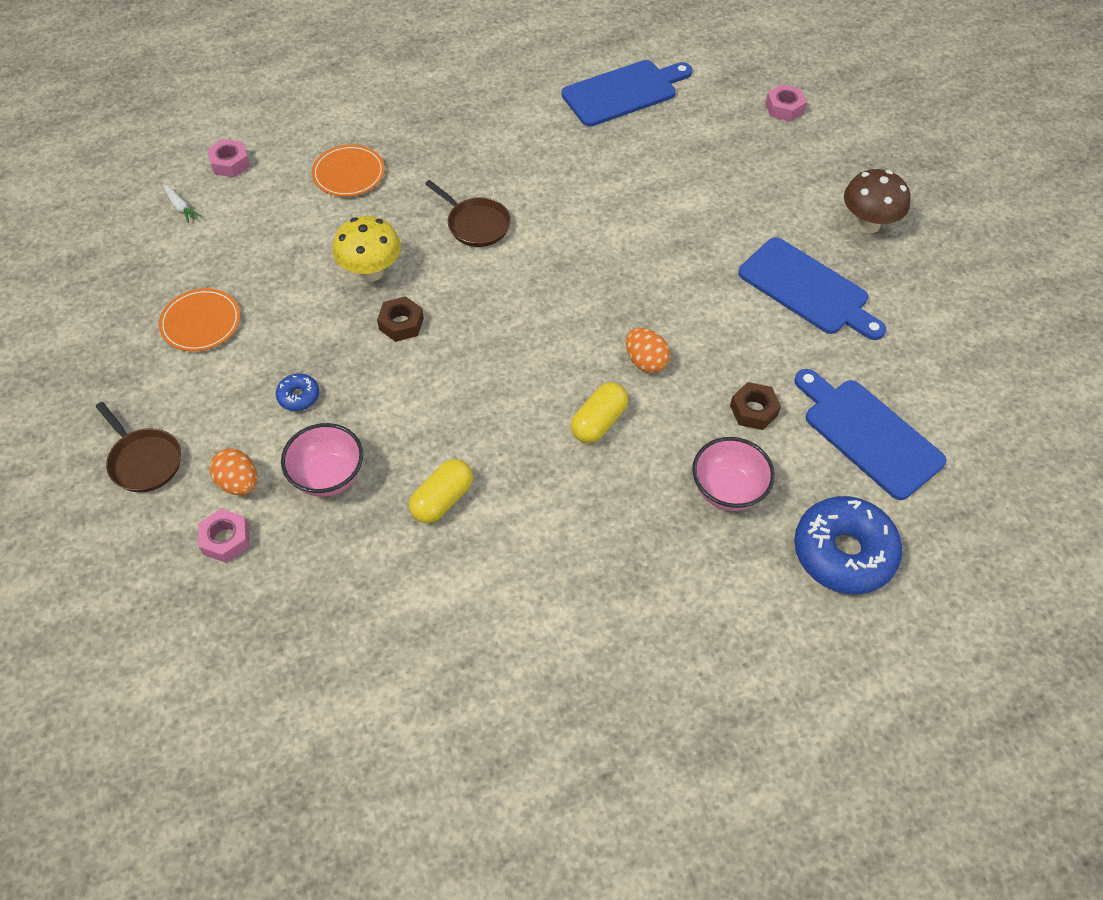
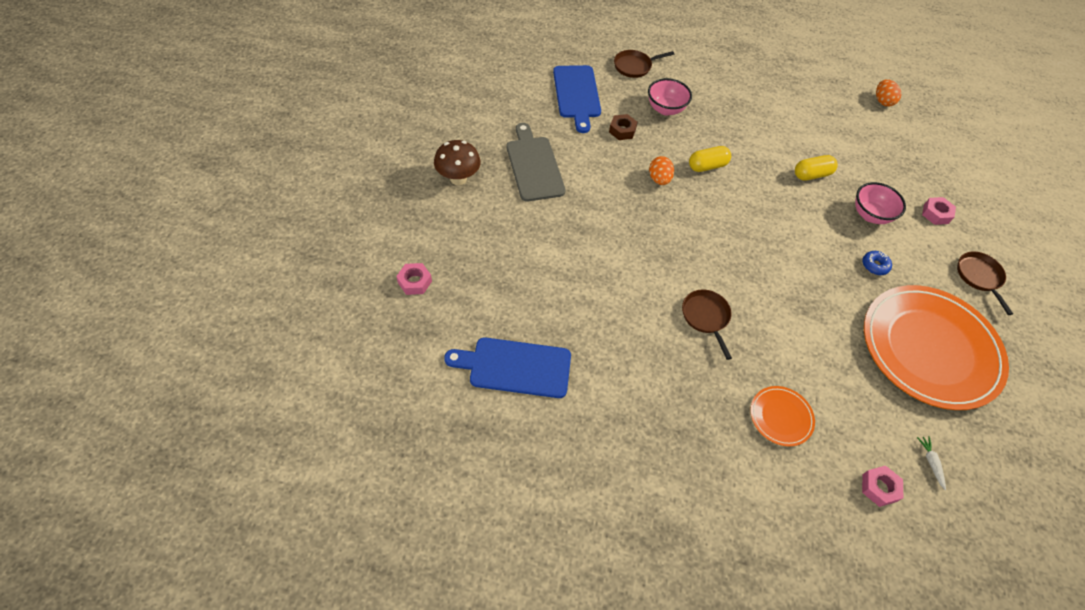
camera: 150 degrees left, 0 degrees up
orange plate [159,288,240,351] -> orange plate [864,285,1009,410], size x2.35
orange egg [210,448,257,495] -> orange egg moved to [876,79,902,107]
yellow mushroom [333,216,401,282] -> none
brown nut [377,296,424,342] -> none
blue cutting board [738,237,886,340] -> grey cutting board [507,123,566,201]
blue donut [794,496,902,594] -> brown pan [614,50,674,78]

